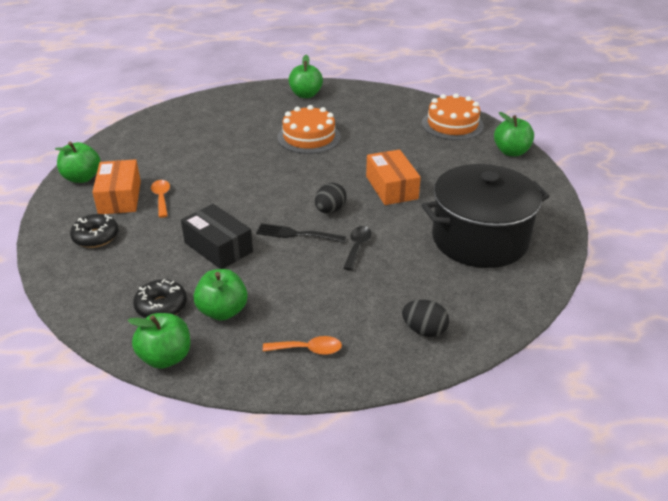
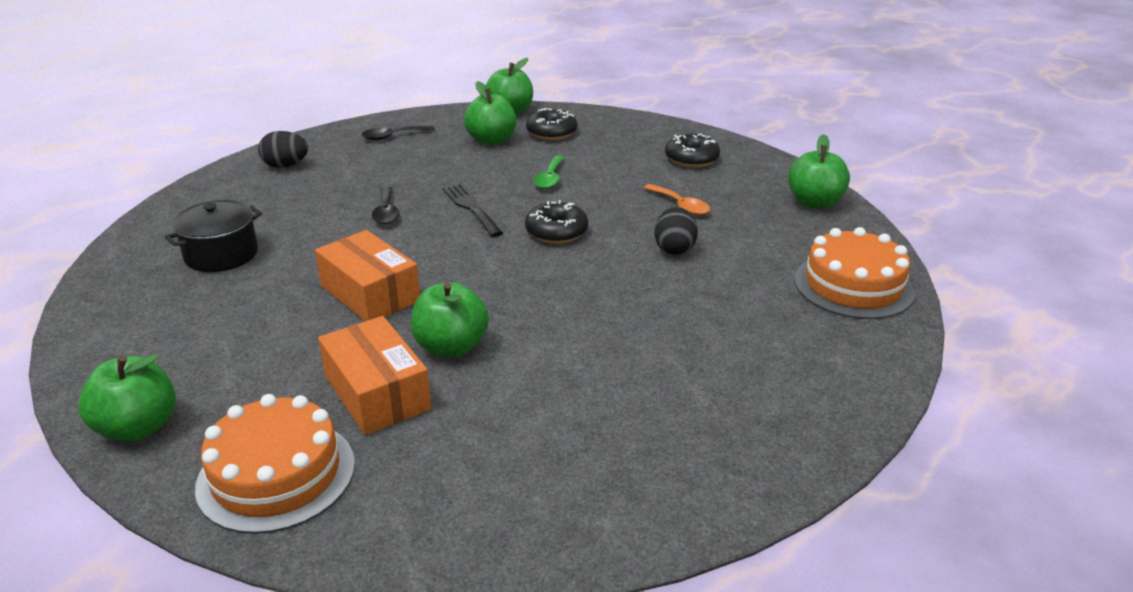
camera: 155 degrees right, 5 degrees down
orange box [92,159,141,214] -> orange box moved to [318,316,431,435]
black box [181,204,253,269] -> green spoon [533,156,564,189]
black fork [256,223,346,243] -> black fork turned 105 degrees counterclockwise [442,183,503,237]
orange spoon [263,336,342,355] -> black spoon [362,125,435,140]
orange cake [277,105,341,154] -> orange cake moved to [794,227,915,319]
green apple [289,55,323,98] -> green apple moved to [411,282,489,358]
black egg [315,183,347,213] -> black egg moved to [654,207,698,255]
black pot [422,164,550,268] -> black pot [165,200,262,272], size x0.52
none -> black donut [525,200,588,244]

